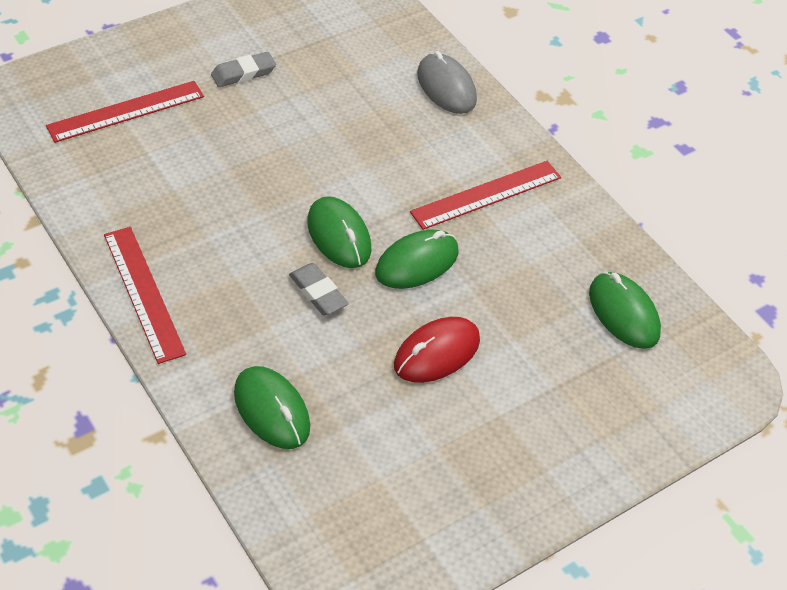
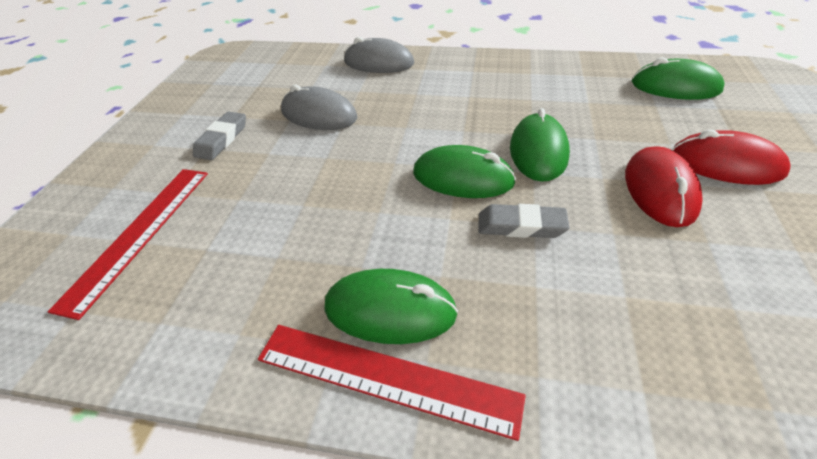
camera: 40 degrees left, 5 degrees down
green mouse [234,366,310,449] -> green mouse moved to [324,269,458,344]
red ruler [410,161,561,230] -> none
none -> grey mouse [281,85,358,130]
none -> red mouse [672,130,791,185]

